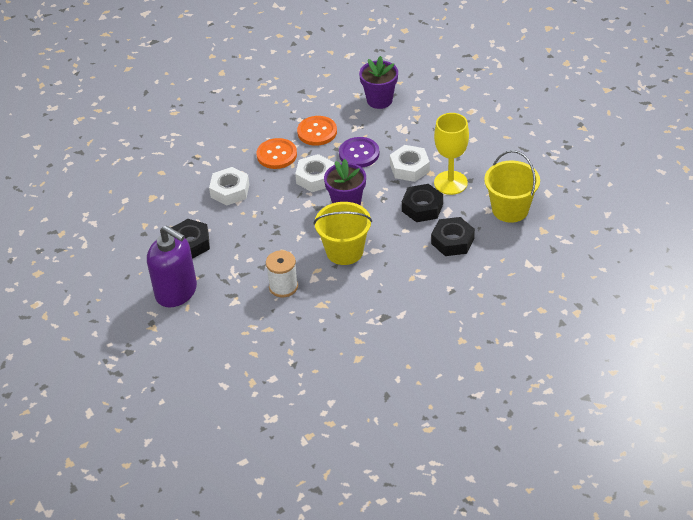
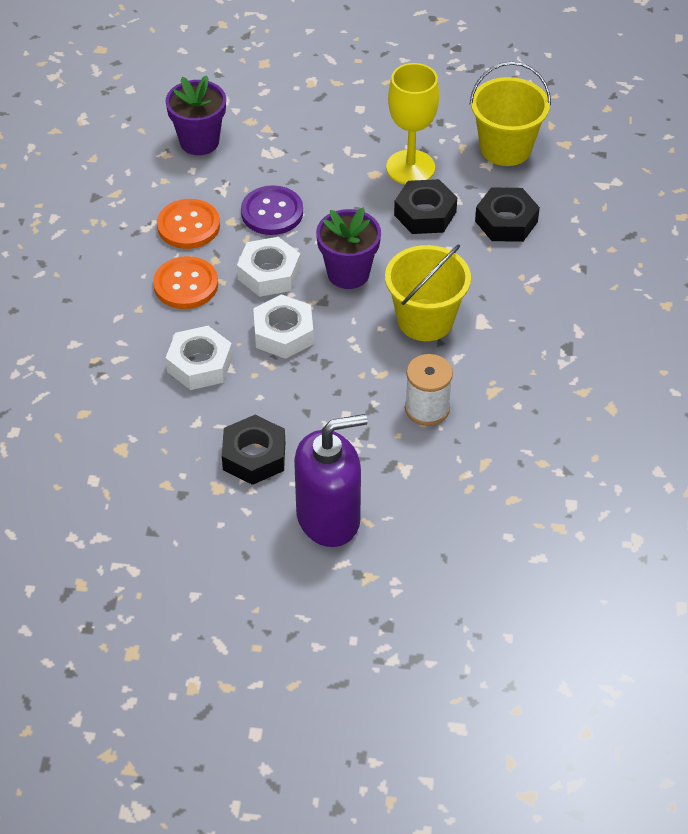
camera: 55 degrees left, 5 degrees up
white nut [390,145,430,182] -> white nut moved to [253,294,314,359]

